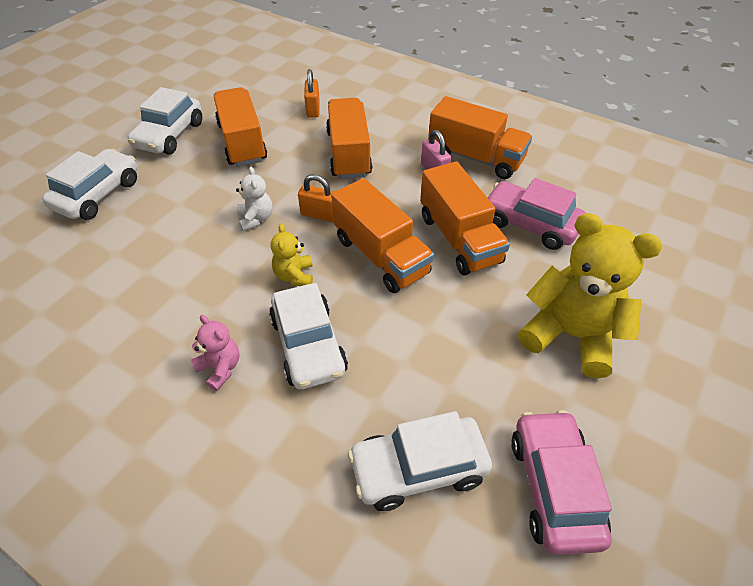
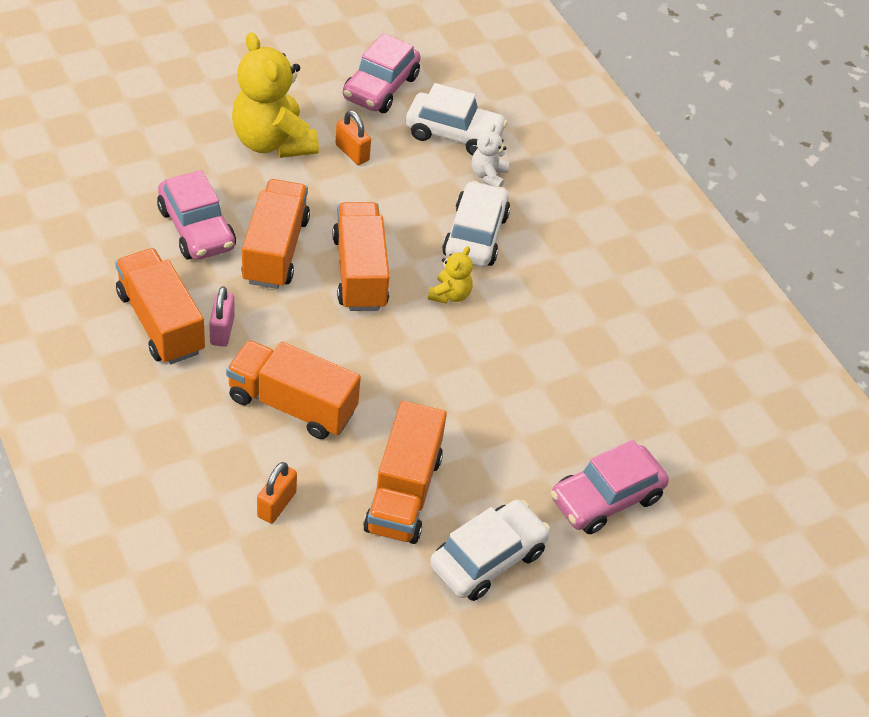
camera: 155 degrees left, 0 degrees up
white car [42,149,137,220] -> pink car [551,440,669,534]
pink teddy bear [191,315,240,391] -> none
white teddy bear [236,167,272,231] -> white teddy bear moved to [471,123,509,187]
orange padlock [298,174,335,222] -> orange padlock moved to [335,110,371,165]
orange truck [326,98,372,179] -> orange truck turned 90 degrees clockwise [226,340,361,439]

